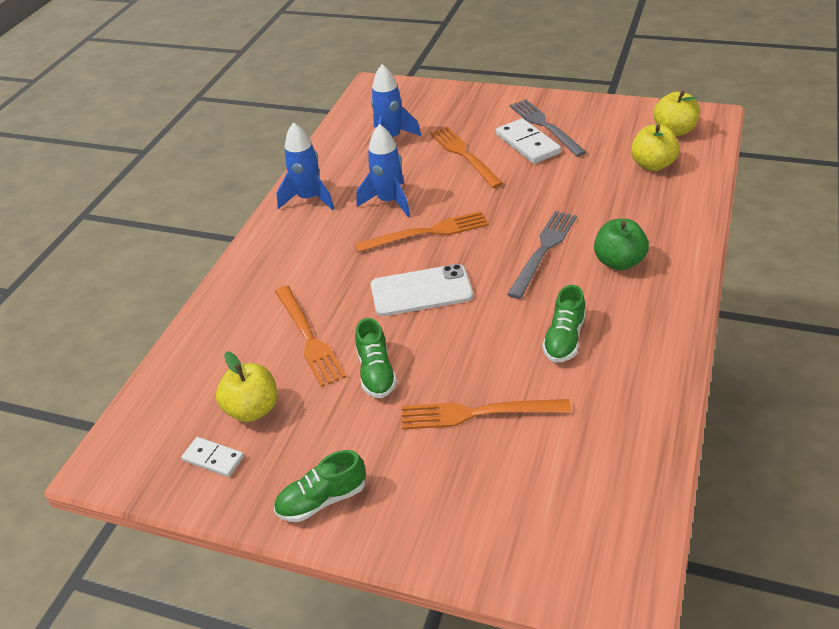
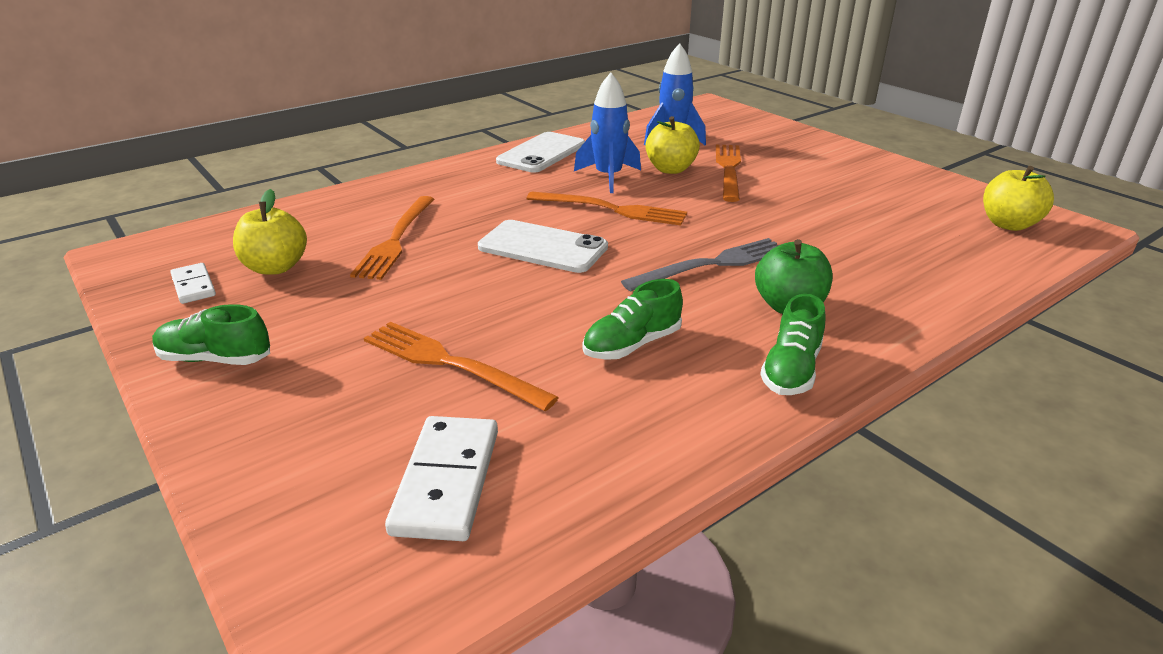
camera: 30 degrees right, 10 degrees down
blue rocket [276,122,334,210] -> white phone [496,132,585,172]
green shoe [355,318,397,398] -> green shoe moved to [760,294,826,395]
white domino [496,118,561,164] -> white domino moved to [385,416,498,541]
grey fork [509,99,587,157] -> none
yellow apple [631,125,680,171] -> yellow apple moved to [646,116,700,174]

